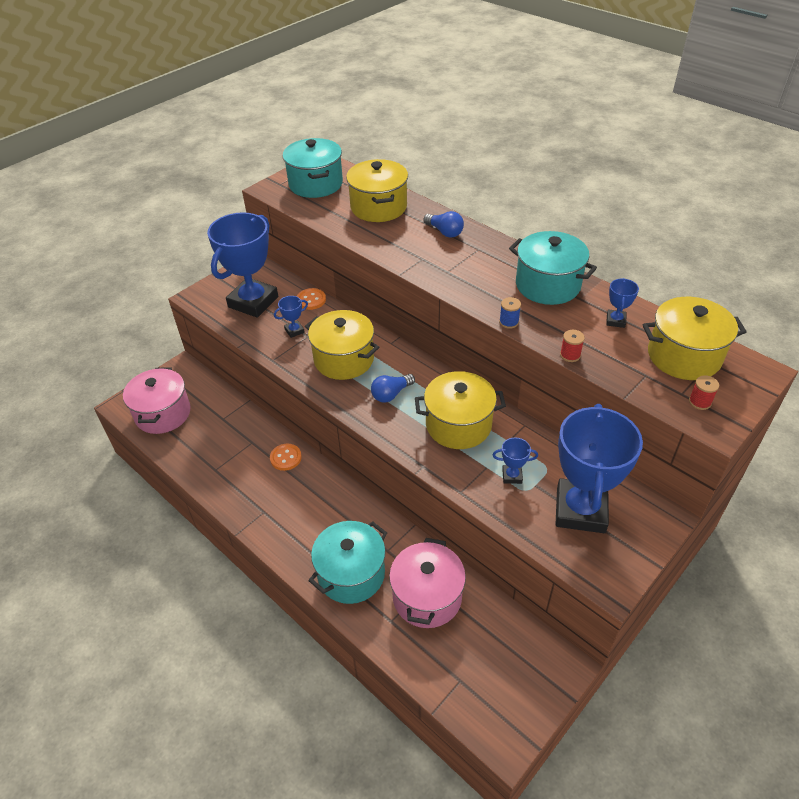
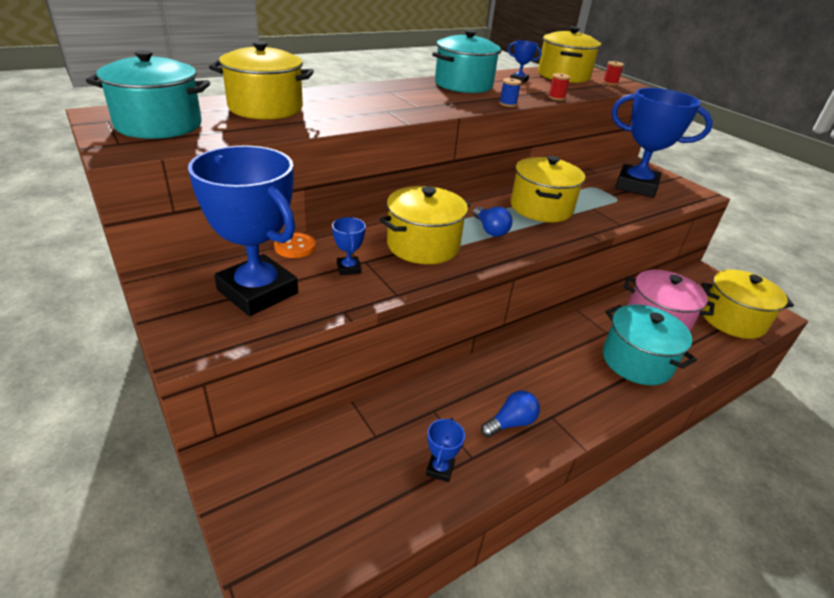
camera: 80 degrees left, 10 degrees down
pink pot [123,367,191,434] -> none
orange button [270,444,302,471] -> none
blue light bulb [424,211,464,238] -> blue light bulb moved to [481,390,540,438]
blue trophy [492,438,538,484] -> blue trophy moved to [426,418,465,482]
none -> yellow pot [701,270,794,339]

